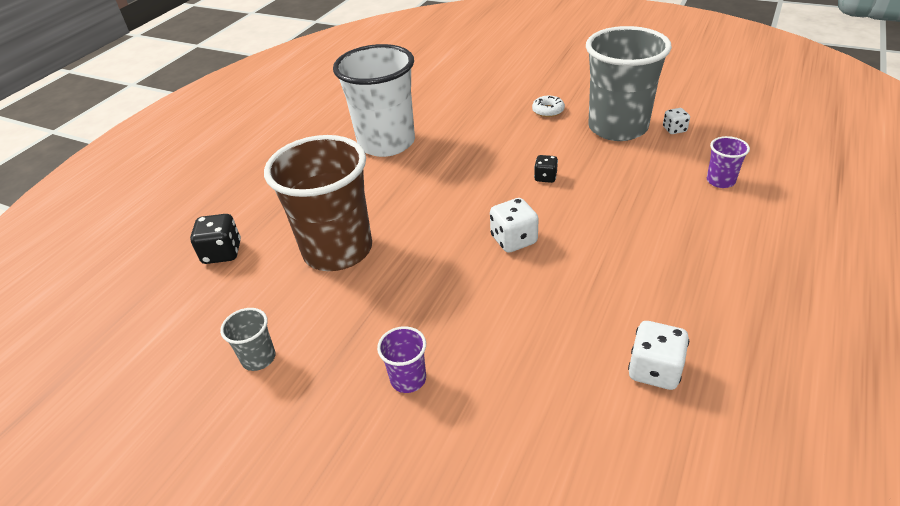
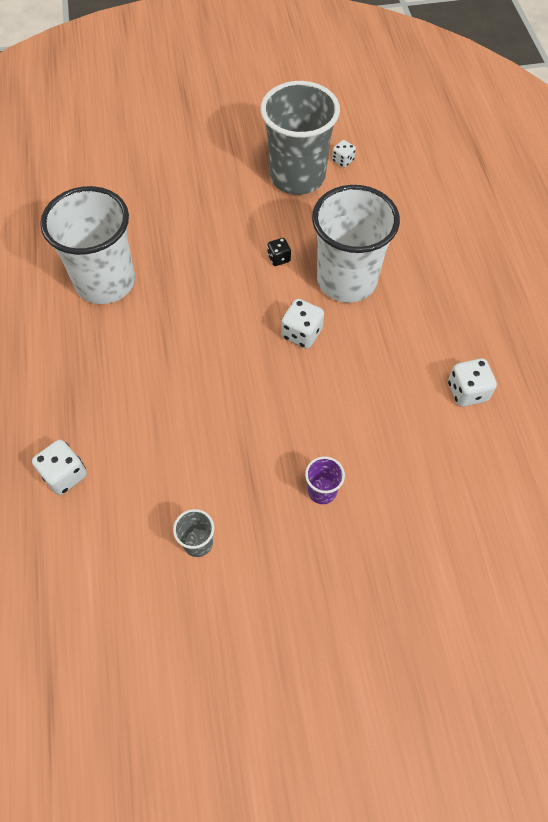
camera: 40 degrees left, 20 degrees up
black dice [190,214,241,264] -> white dice [32,440,87,495]
brown cup [264,135,372,271] -> none
white donut [532,96,565,117] -> none
purple cup [707,136,750,188] -> none
none -> white cup [312,185,400,303]

